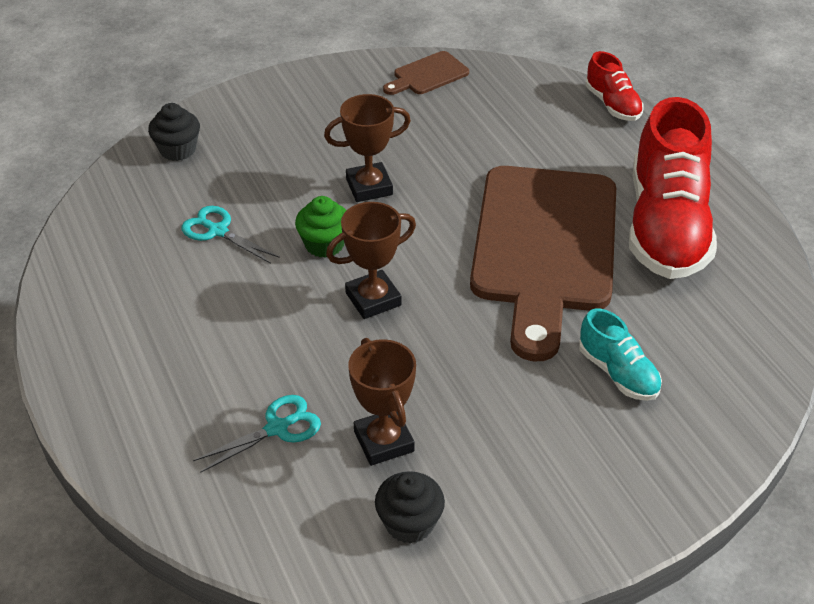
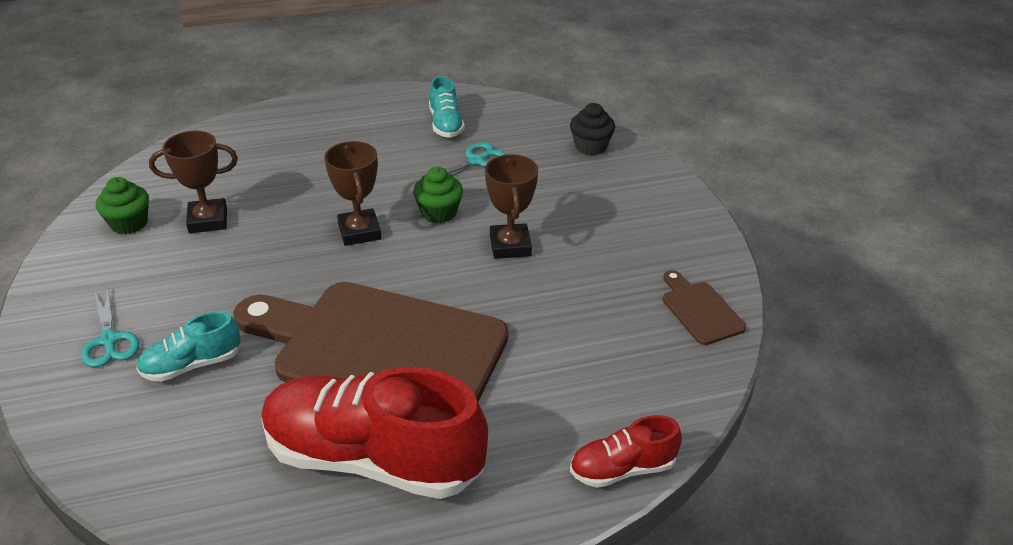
camera: 100 degrees right, 5 degrees down
turquoise scissors [193,395,321,473] -> turquoise scissors moved to [81,287,139,367]
black cupcake [375,471,445,544] -> green cupcake [96,177,149,234]
none -> turquoise shoe [429,76,465,138]

